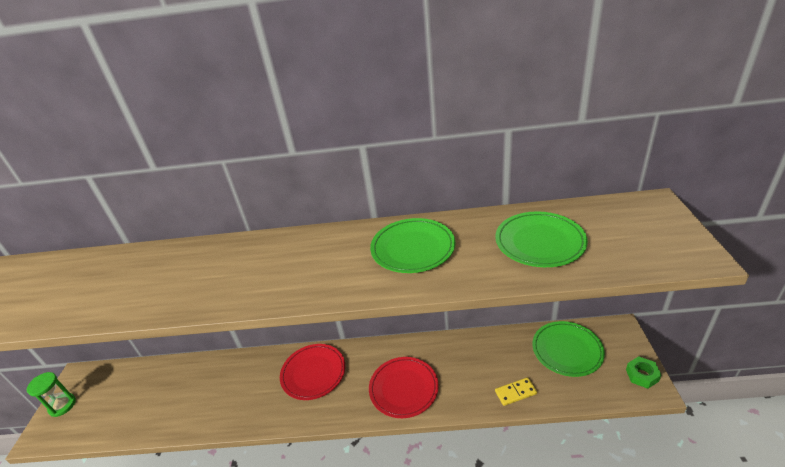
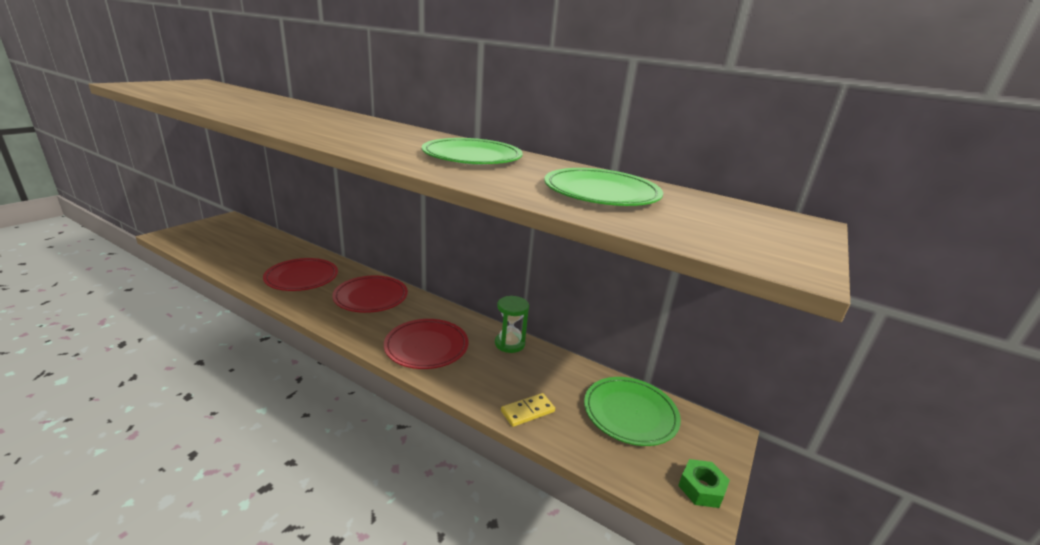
camera: 25 degrees right, 10 degrees down
green hourglass [27,372,76,417] -> green hourglass moved to [495,296,529,353]
yellow domino [495,377,537,406] -> yellow domino turned 45 degrees counterclockwise [501,393,555,427]
none -> red plate [263,258,338,291]

